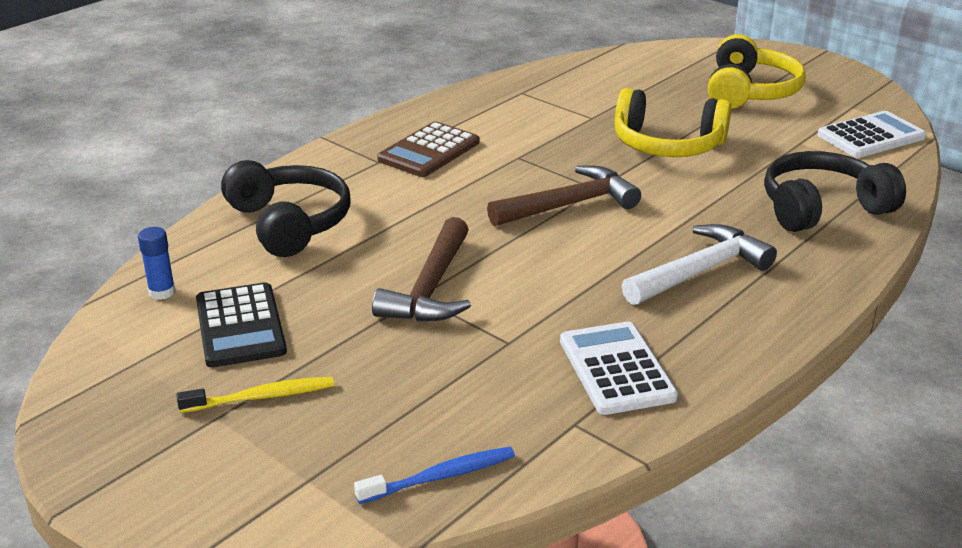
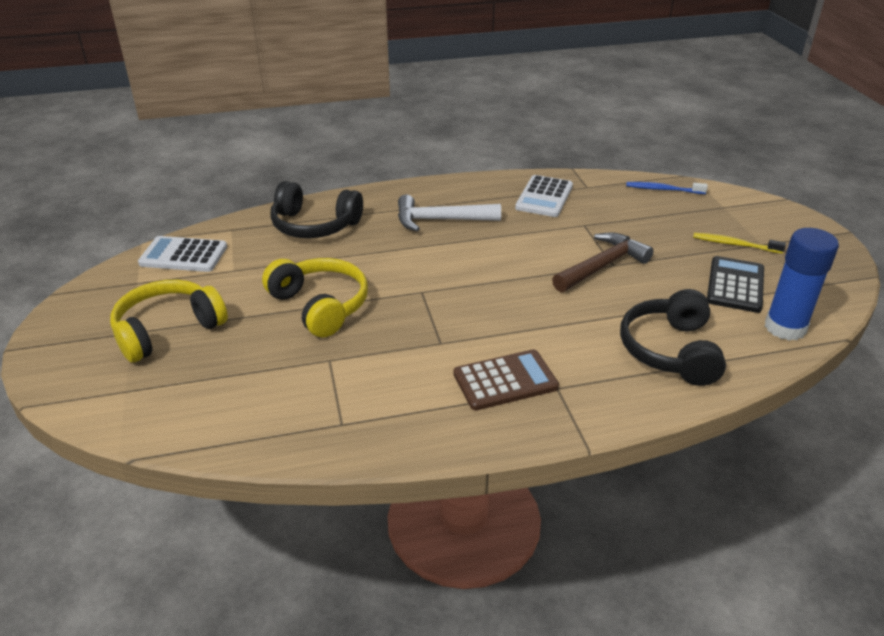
camera: 145 degrees left, 5 degrees up
blue glue stick [138,227,175,300] -> blue glue stick [765,228,839,341], size x2.07
brown hammer [487,166,641,226] -> none

